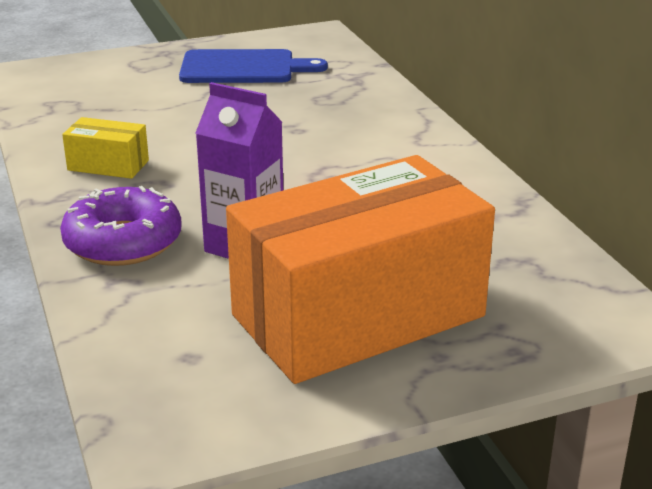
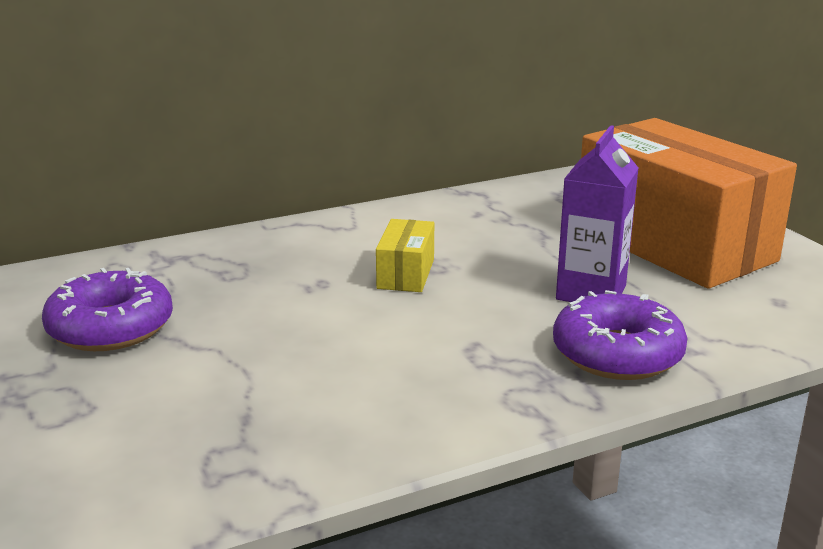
camera: 95 degrees left, 5 degrees down
yellow box [62,117,149,179] -> yellow box moved to [376,219,434,292]
blue cutting board [179,49,328,83] -> purple donut [42,268,173,351]

